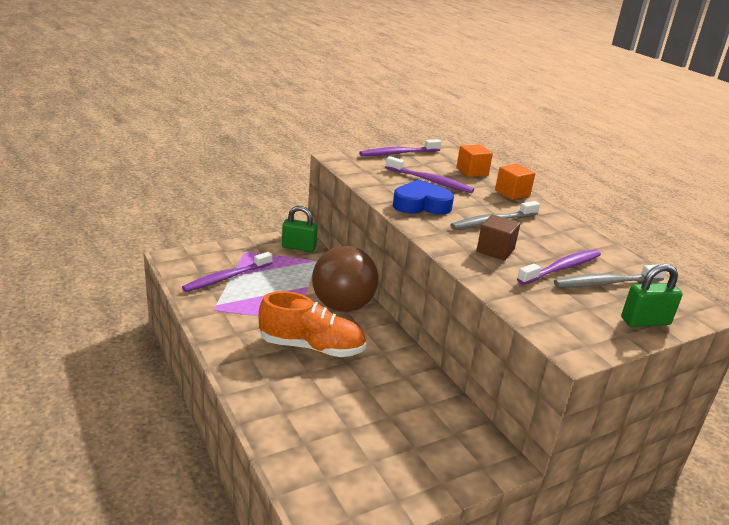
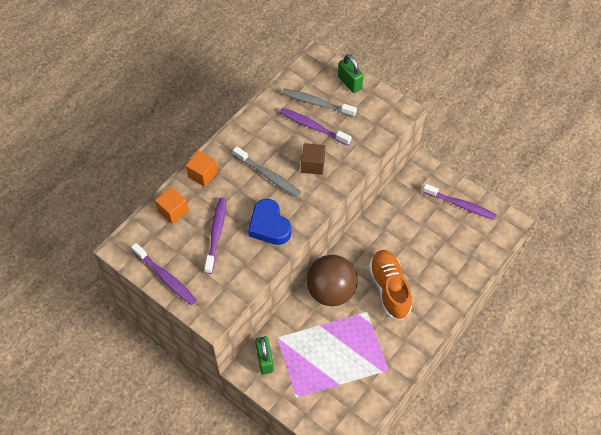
camera: 110 degrees left, 30 degrees up
purple toothbrush [182,252,273,292] -> purple toothbrush moved to [423,184,496,220]
grey toothbrush [554,264,666,287] -> grey toothbrush turned 150 degrees clockwise [282,88,357,117]

